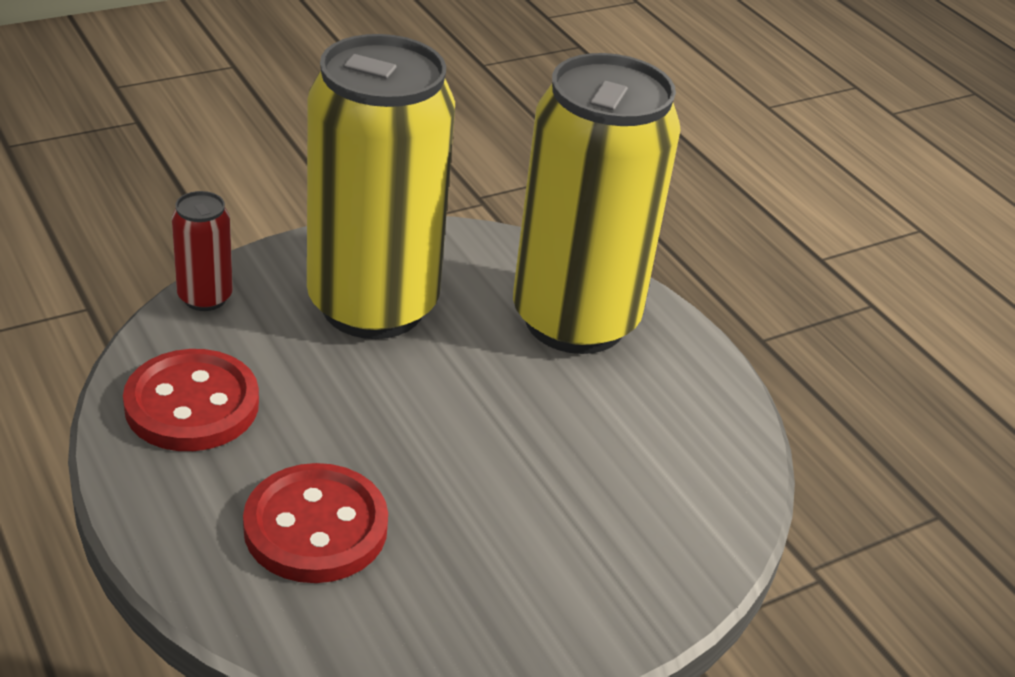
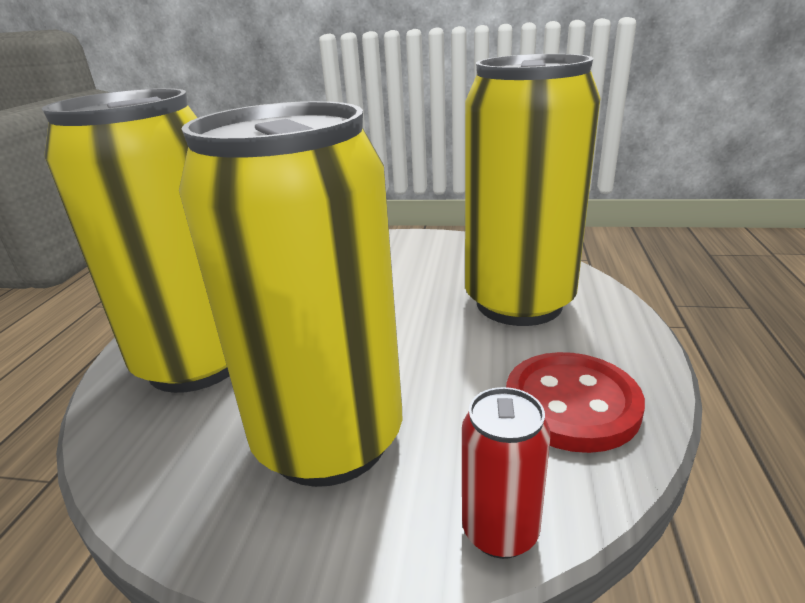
camera: 135 degrees left, 10 degrees down
red button [243,463,388,583] -> yellow can [465,54,600,326]

